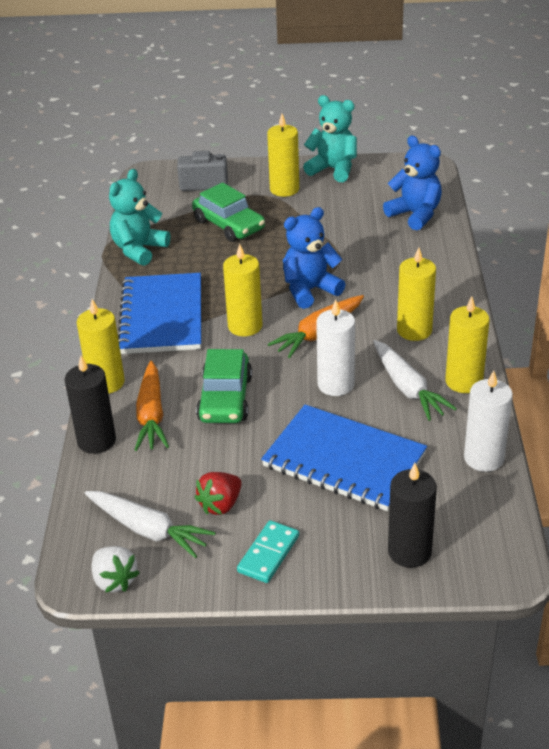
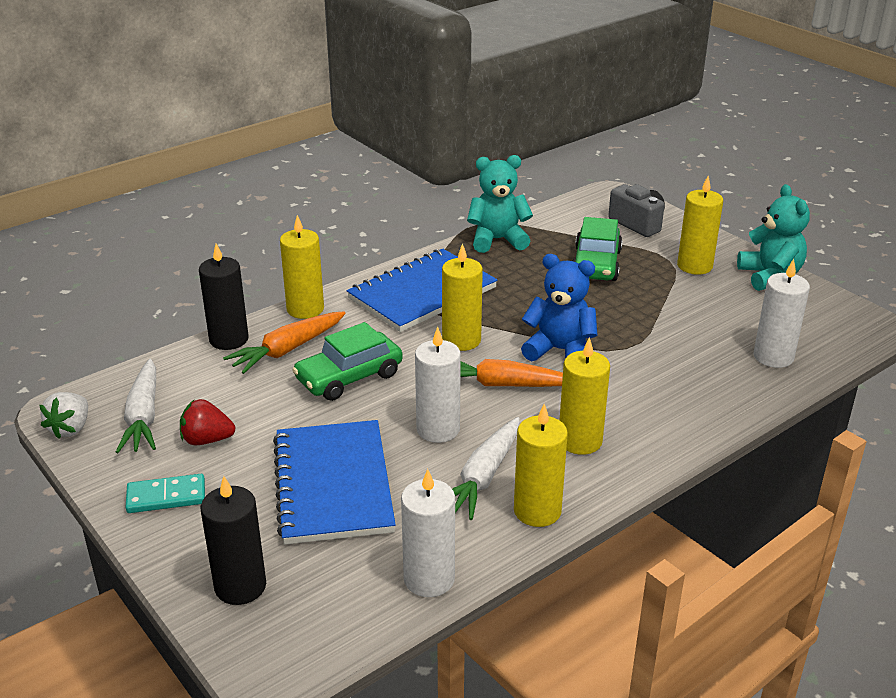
camera: 50 degrees right, 5 degrees down
blue teddy bear [383,136,442,230] -> white candle [753,259,810,368]

